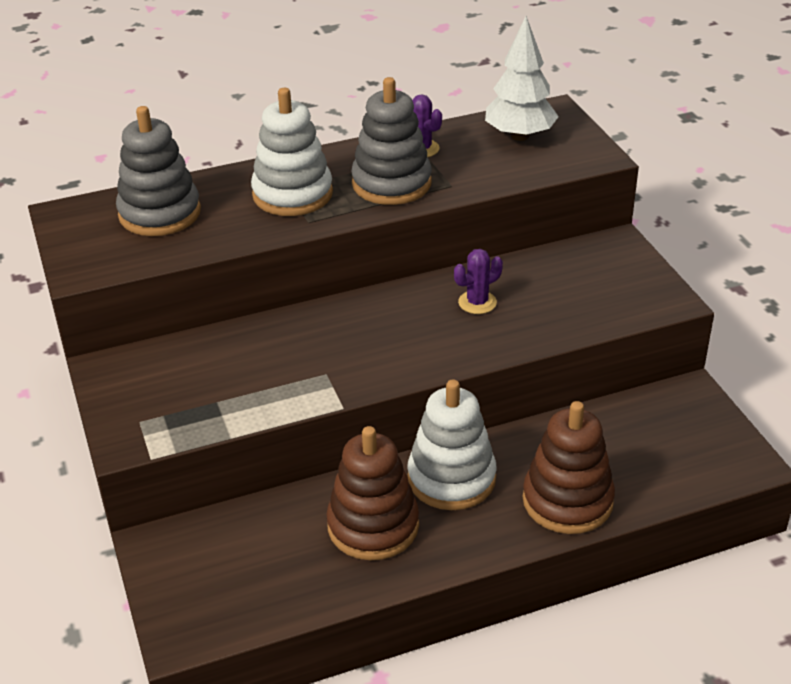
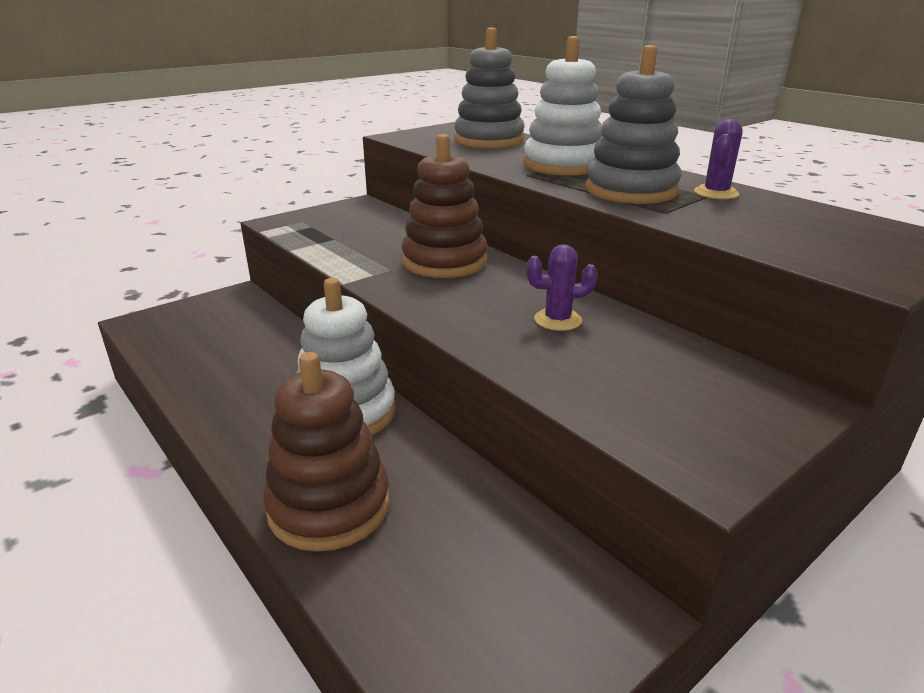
camera: 70 degrees right, 10 degrees down
brown stacking toy [326,426,419,560] -> brown stacking toy moved to [402,134,487,278]
purple cactus [454,249,503,314] -> purple cactus turned 45 degrees counterclockwise [526,244,598,331]
white tree [485,16,559,141] -> none

